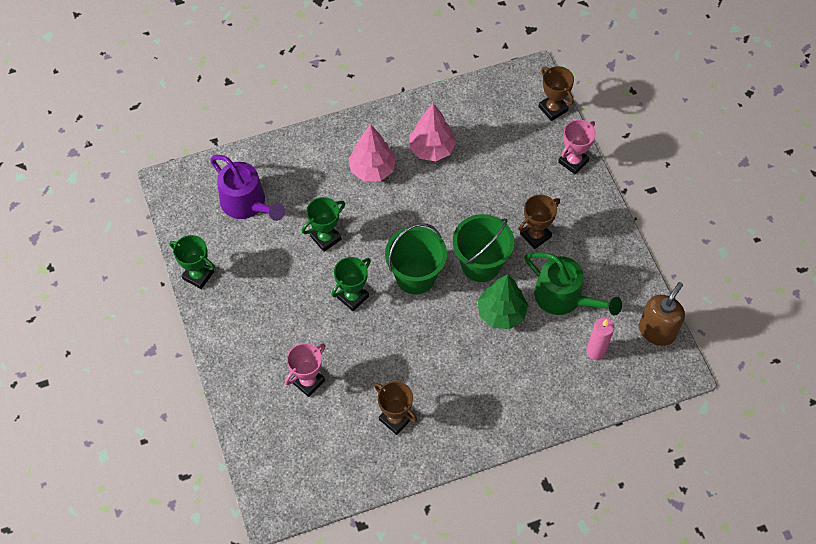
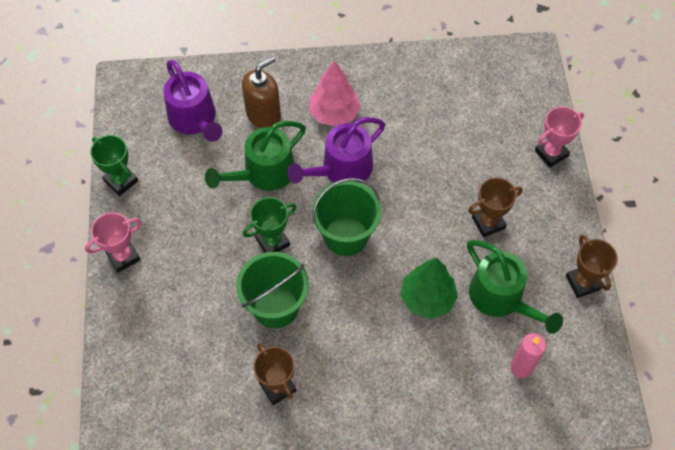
camera: 15 degrees right, 0 degrees up
pink trophy [285,343,325,397] -> pink trophy moved to [85,212,141,273]
green trophy [302,197,345,252] -> green watering can [205,121,306,191]
pink tree [409,103,456,161] -> none
green bucket [453,214,515,282] -> green bucket moved to [236,252,309,329]
brown trophy [538,66,574,121] -> brown trophy moved to [566,235,618,298]
brown soap dispenser [639,282,685,346] -> brown soap dispenser moved to [242,56,281,128]
none -> purple watering can [287,117,385,183]

